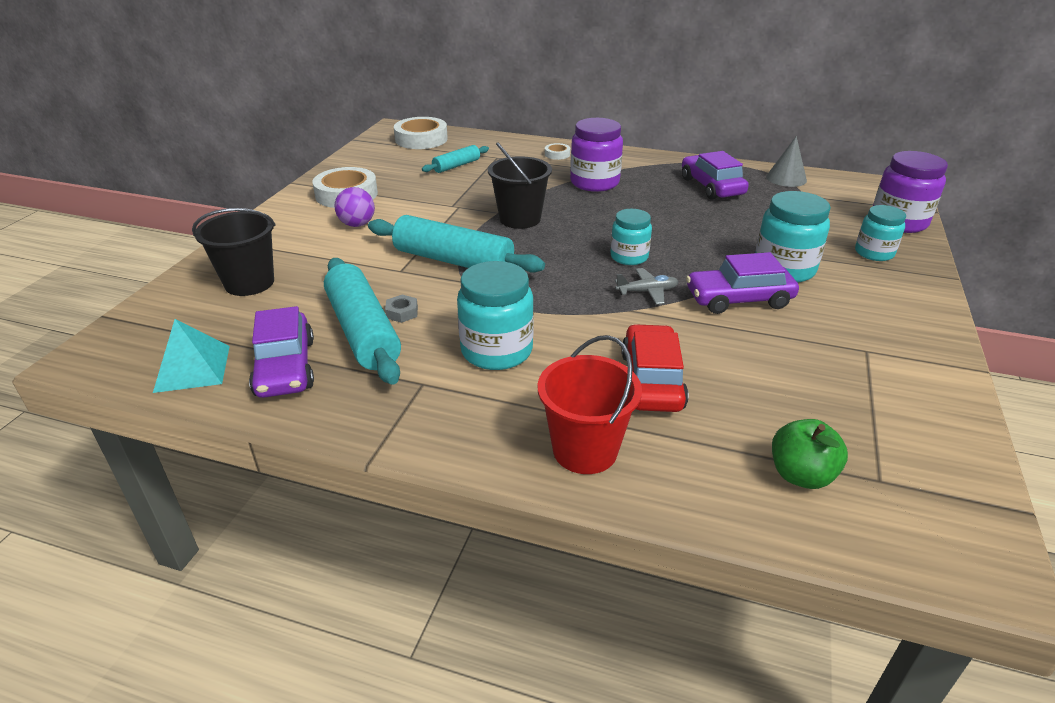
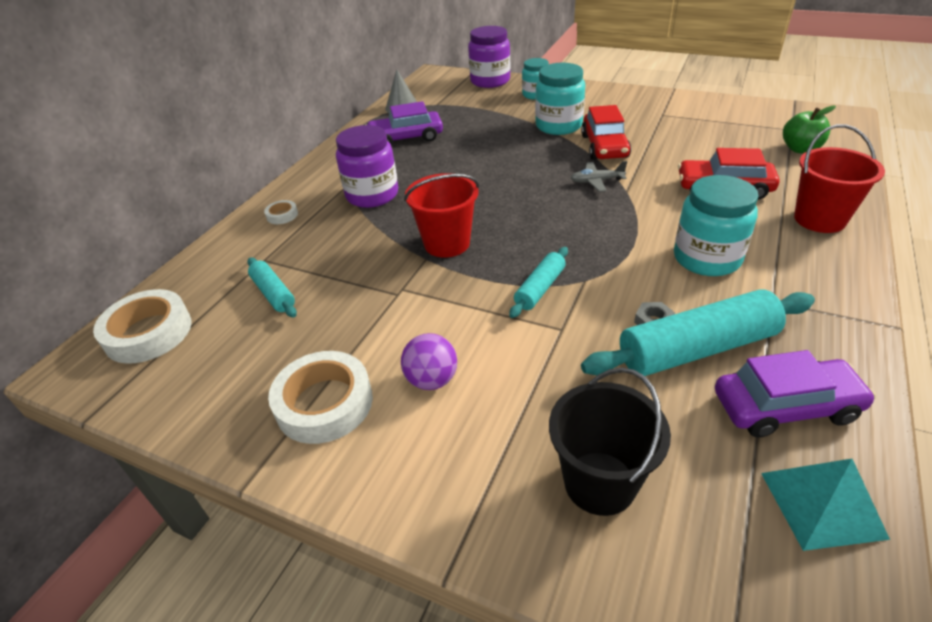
camera: 80 degrees left, 5 degrees up
turquoise rolling pin [368,215,545,273] -> turquoise rolling pin [509,247,568,318], size x0.53
black bucket [488,142,552,229] -> red bucket [404,173,479,258]
turquoise jar [610,209,652,265] -> none
grey plane [615,268,678,305] -> grey plane turned 90 degrees counterclockwise [571,161,627,192]
purple car [686,252,799,314] -> red car [581,105,631,160]

